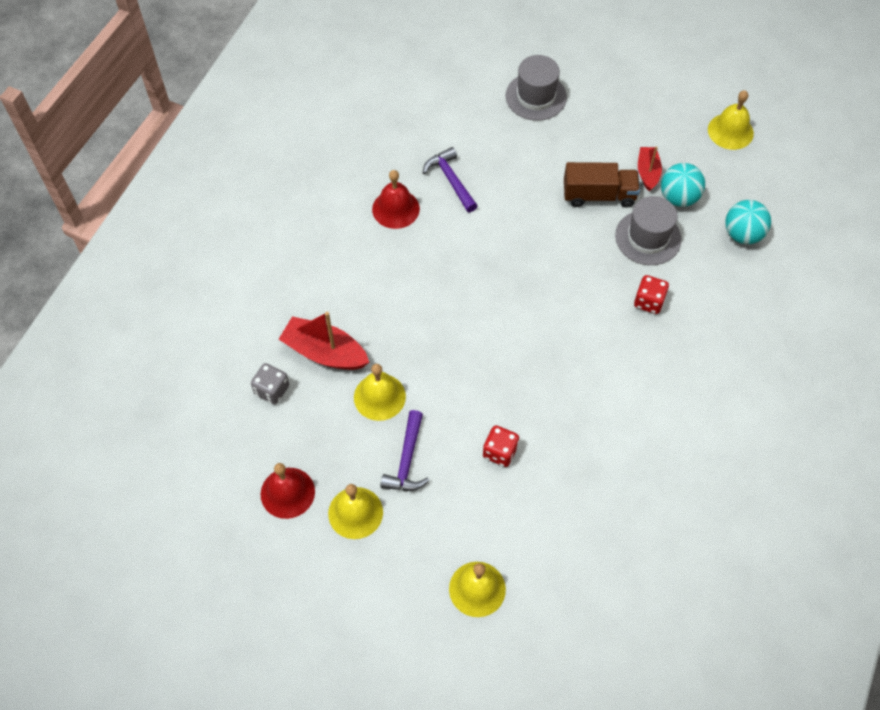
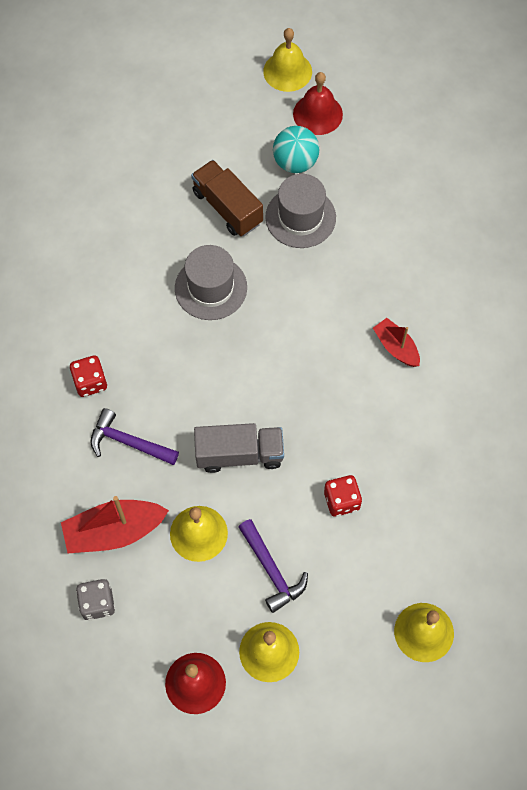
camera: 40 degrees left, 5 degrees up
red bell [372,170,420,229] -> red bell moved to [293,72,343,135]
purple hammer [423,147,478,212] -> purple hammer moved to [91,408,179,465]
grey hat [506,55,567,121] -> grey hat moved to [175,245,247,320]
brown truck [564,162,640,208] -> brown truck turned 90 degrees counterclockwise [191,160,263,236]
red dice [634,275,669,314] -> red dice moved to [70,356,107,397]
red boat [638,146,662,191] -> red boat moved to [373,318,420,367]
turquoise ball [725,200,771,244] -> none
none -> grey truck [194,423,284,473]

